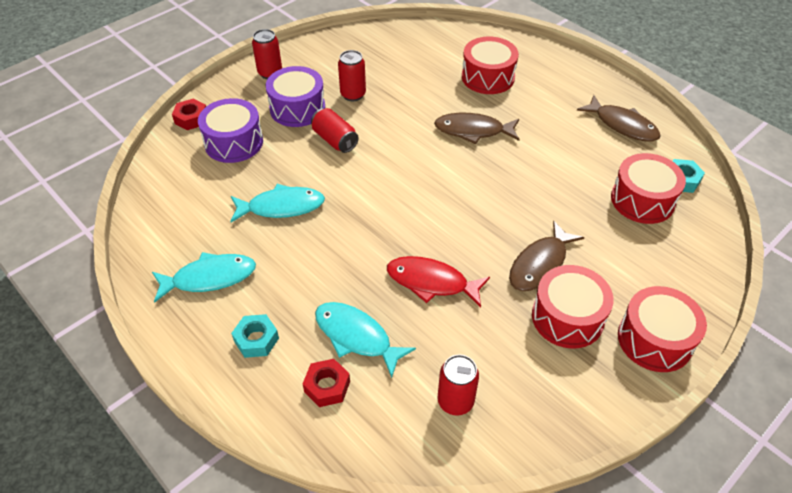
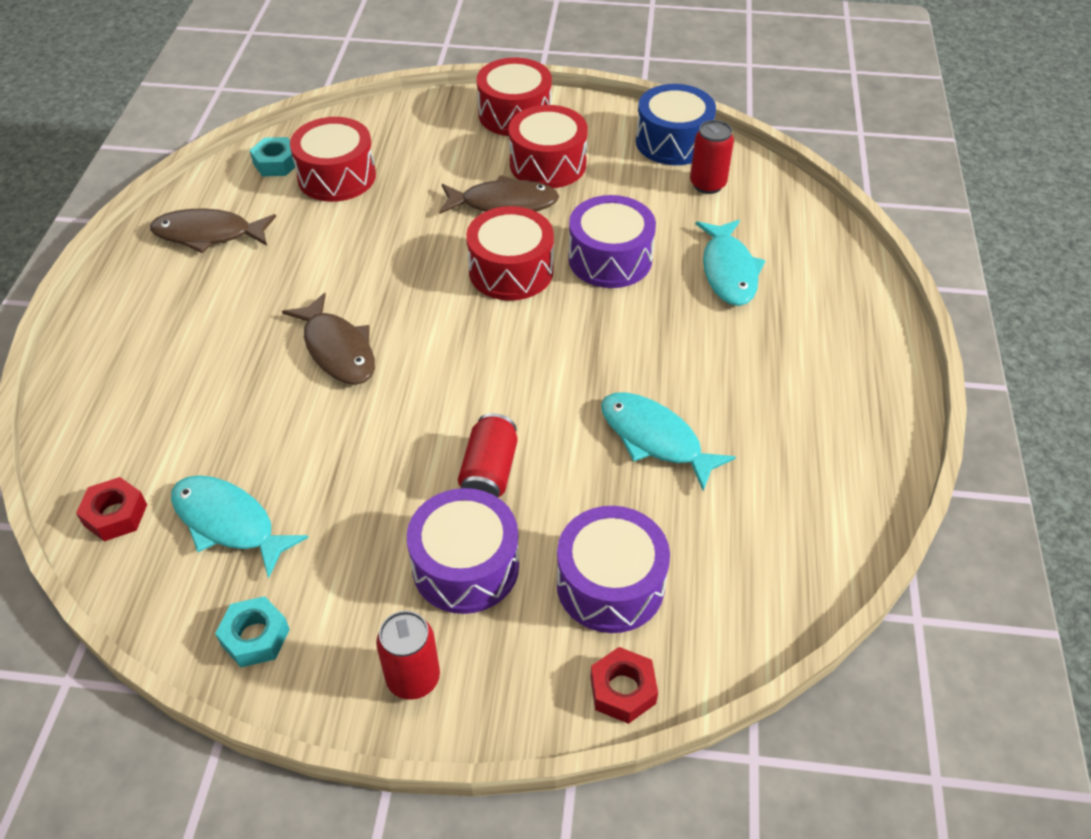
camera: 130 degrees left, 0 degrees up
turquoise fish [152,252,256,303] -> turquoise fish moved to [171,475,309,579]
turquoise nut [231,314,279,358] -> turquoise nut moved to [215,596,290,667]
red nut [303,359,350,407] -> red nut moved to [76,477,147,541]
red can [338,50,366,101] -> none
red fish [387,256,490,307] -> purple drum [568,195,656,288]
red drum [462,36,519,94] -> red drum moved to [466,206,554,301]
brown fish [577,95,661,142] -> brown fish turned 90 degrees counterclockwise [150,208,276,253]
none -> blue drum [636,84,716,165]

